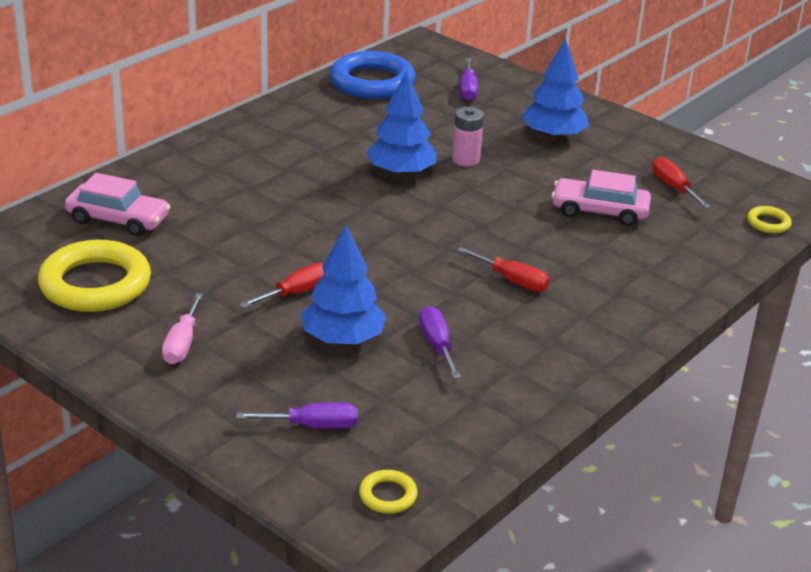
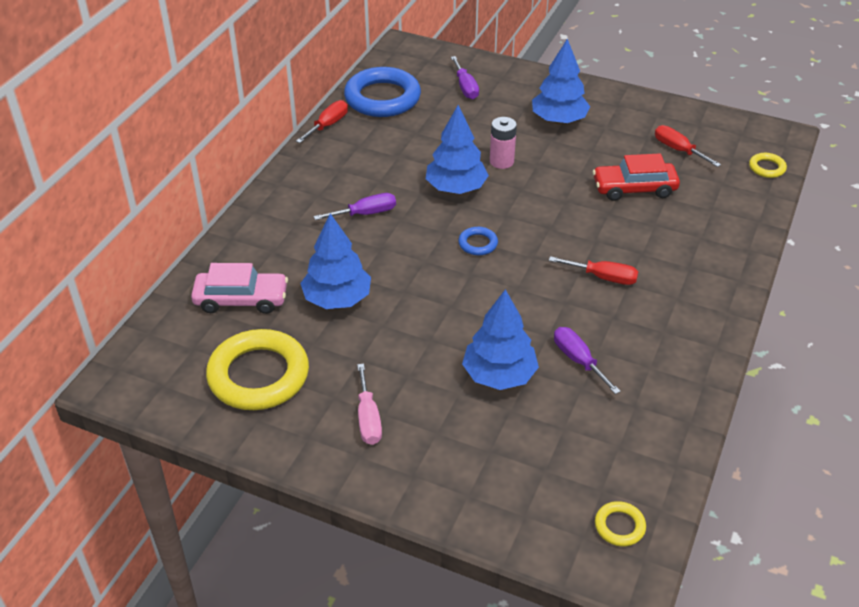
camera: 15 degrees left, 10 degrees up
purple screwdriver [236,402,358,429] -> purple screwdriver moved to [314,193,396,220]
red screwdriver [240,263,324,308] -> red screwdriver moved to [296,100,348,143]
pink car [551,170,651,226] -> red car [593,153,680,201]
none -> blue tree [300,213,371,309]
none -> blue ring [458,227,498,255]

